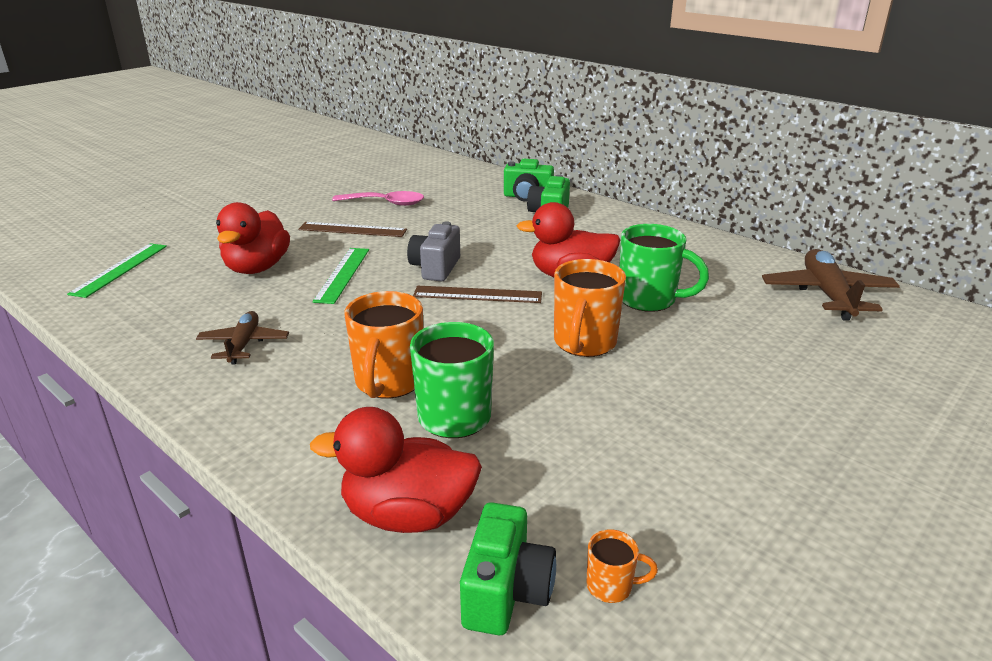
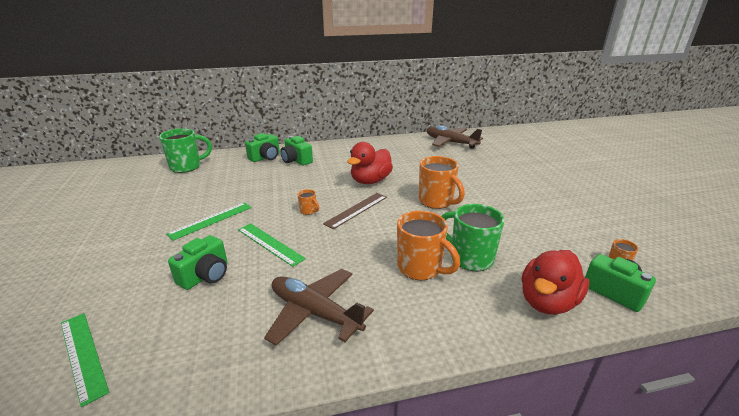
camera: 55 degrees left, 0 degrees up
brown plane [196,311,289,364] -> brown plane [264,269,374,346], size x1.63
red duck [216,202,290,274] -> green camera [168,235,227,290]
brown ruler [298,222,407,237] -> green ruler [166,202,252,241]
pink spoon [332,191,424,206] -> none
grey camera [407,221,460,281] -> orange mug [297,189,319,215]
green mug [619,224,709,312] -> green mug moved to [159,128,212,173]

